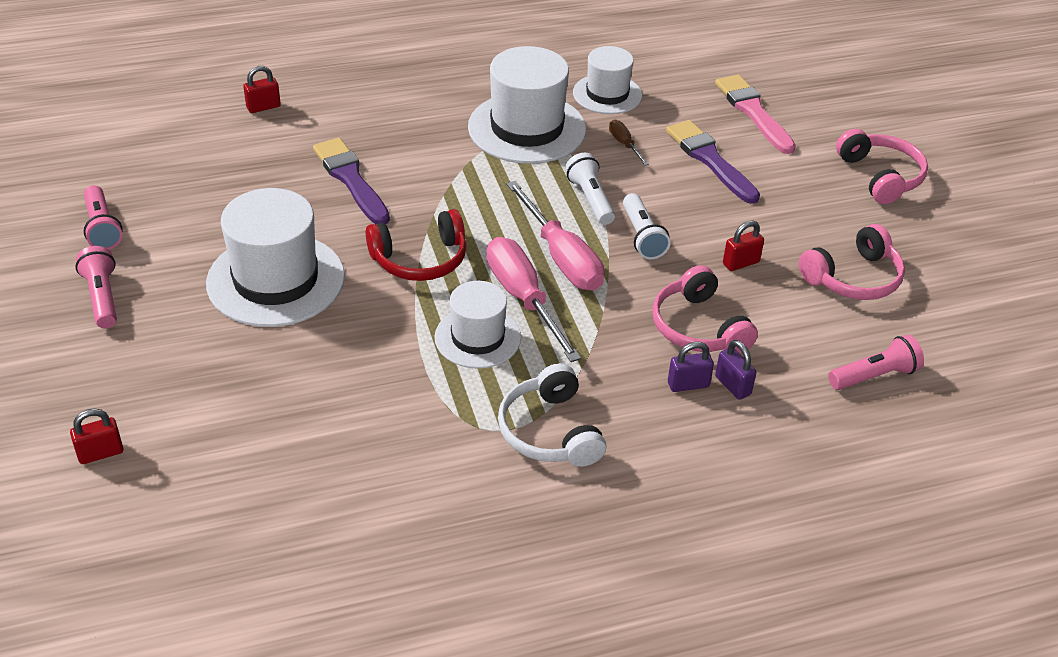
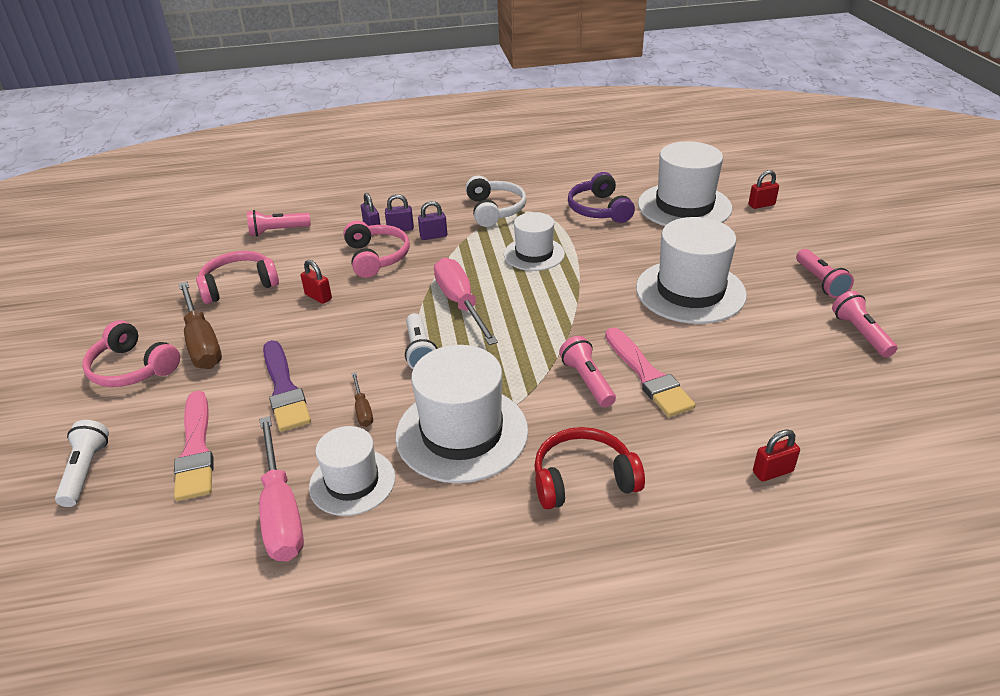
camera: 170 degrees left, 5 degrees down
purple brush [313,138,390,224] -> pink brush [605,328,695,417]
red headphones [366,209,467,281] -> red headphones moved to [534,427,645,509]
pink screwdriver [486,237,581,362] -> pink screwdriver moved to [259,416,304,561]
white flashlight [623,193,671,259] -> white flashlight moved to [55,420,109,507]
red padlock [723,220,764,271] -> red padlock turned 60 degrees clockwise [301,260,332,304]
pink headphones [836,129,928,204] -> pink headphones turned 45 degrees counterclockwise [82,320,180,387]
none -> brown screwdriver [179,282,222,369]
none -> purple padlock [418,201,447,240]
none -> pink flashlight [559,336,616,407]
none -> purple headphones [568,172,635,223]
none -> white hat [638,141,732,226]

